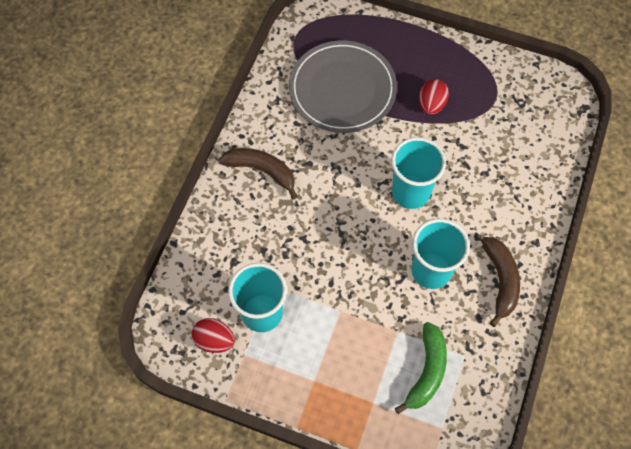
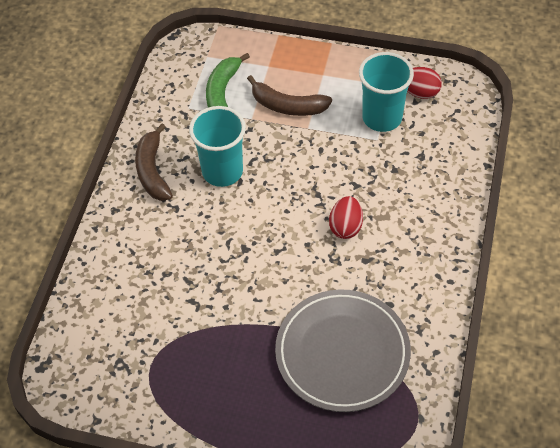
camera: 175 degrees right, 10 degrees down
brown banana [219,148,298,200] -> brown banana moved to [247,75,332,116]
turquoise cup [391,137,446,209] -> none
red egg [419,79,449,115] -> red egg moved to [329,196,363,239]

